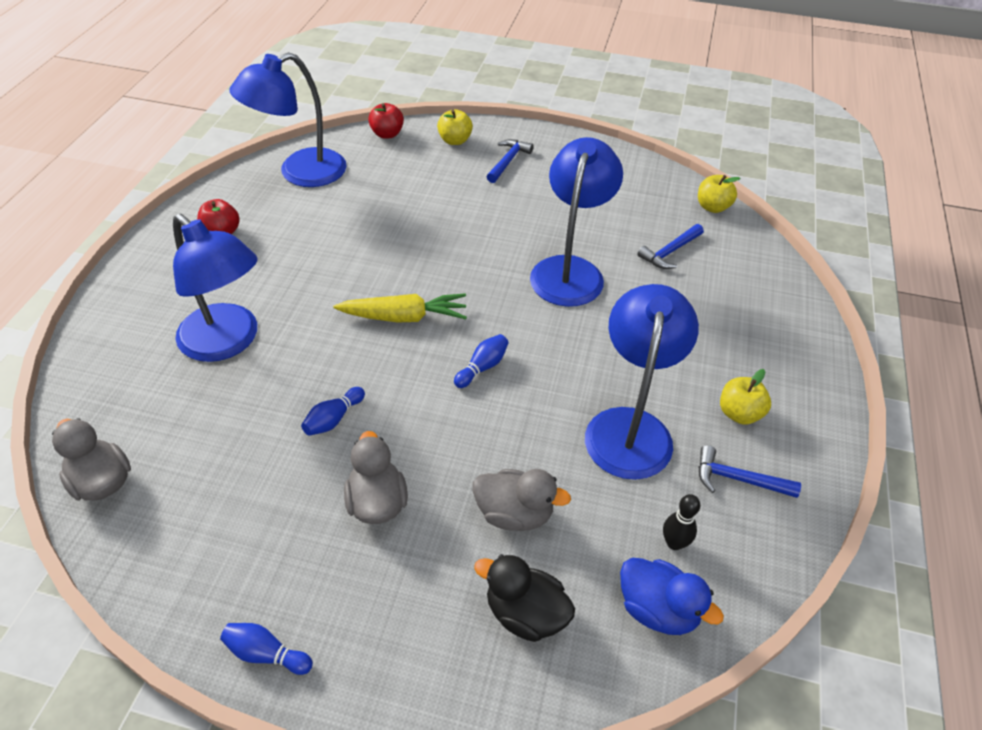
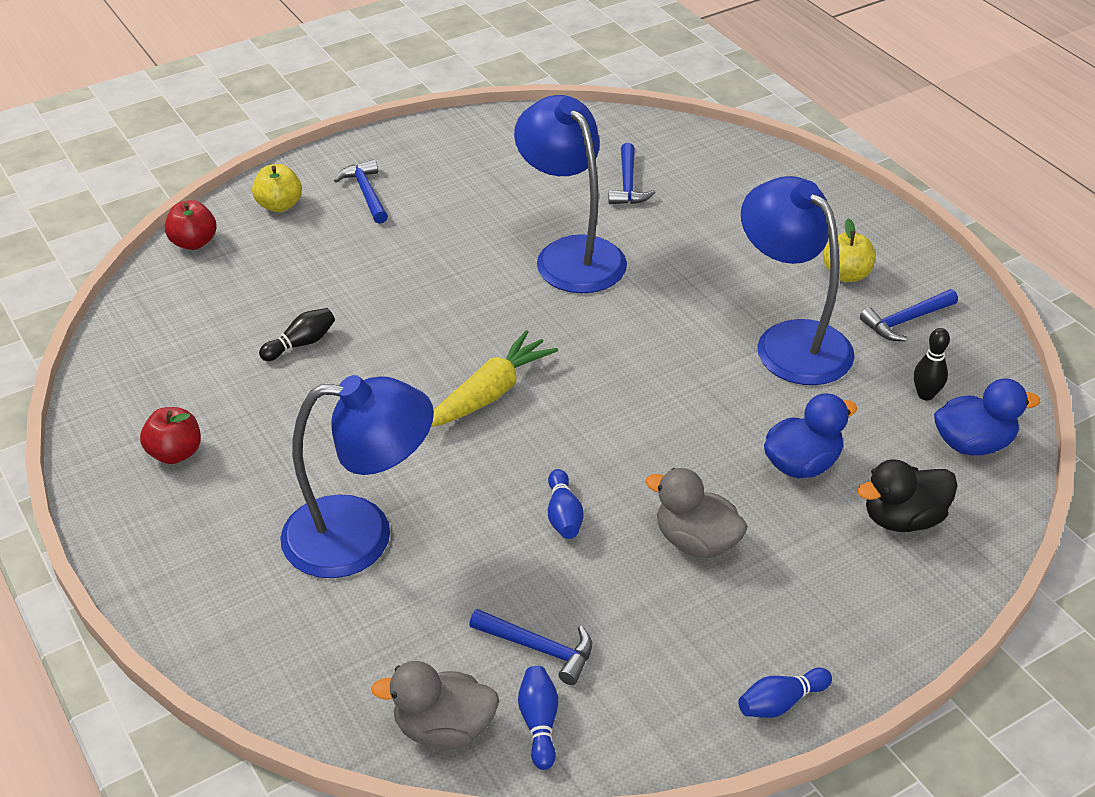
camera: 45 degrees left, 5 degrees down
blue lamp [229,52,347,187] -> none
blue bowling pin [454,334,509,388] -> blue bowling pin moved to [518,666,558,770]
grey duck [473,469,571,531] -> blue duck [764,393,857,478]
yellow apple [698,175,740,213] -> none
none -> black bowling pin [259,308,335,361]
none -> blue hammer [469,609,592,685]

